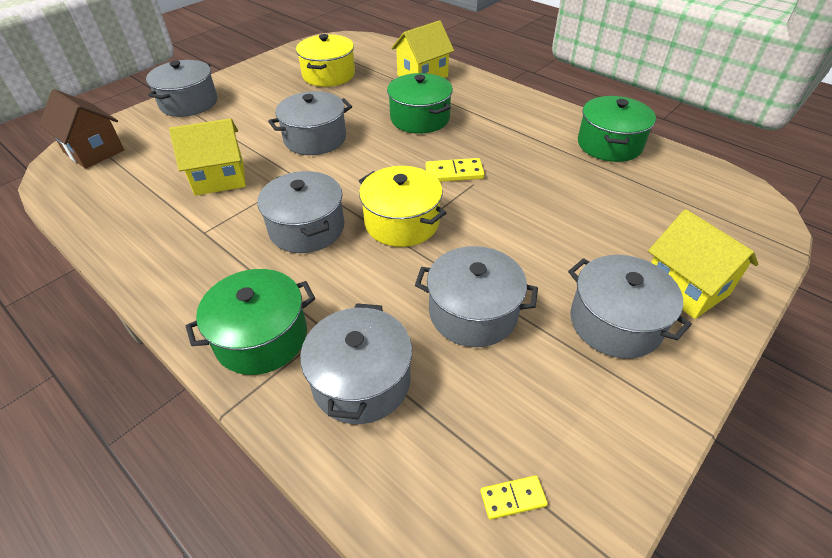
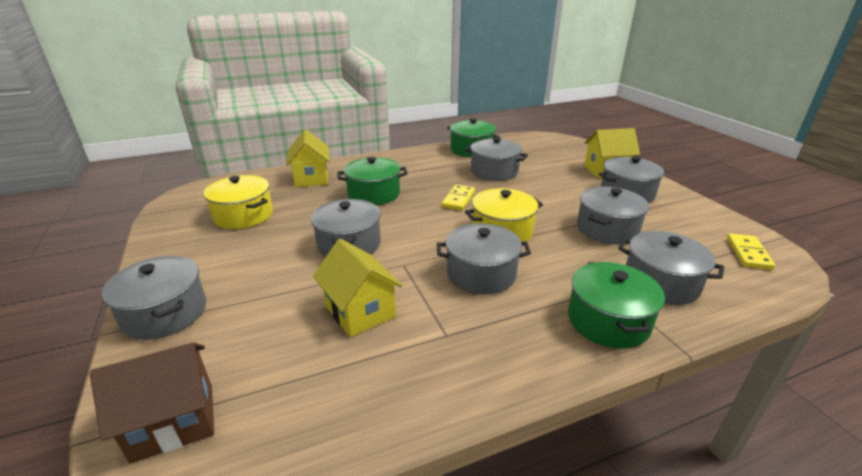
camera: 65 degrees left, 15 degrees down
yellow house [169,118,246,196] -> yellow house turned 45 degrees counterclockwise [313,239,403,337]
yellow domino [480,475,548,520] -> yellow domino [727,233,775,270], size x1.58
none -> grey pot [465,137,528,181]

